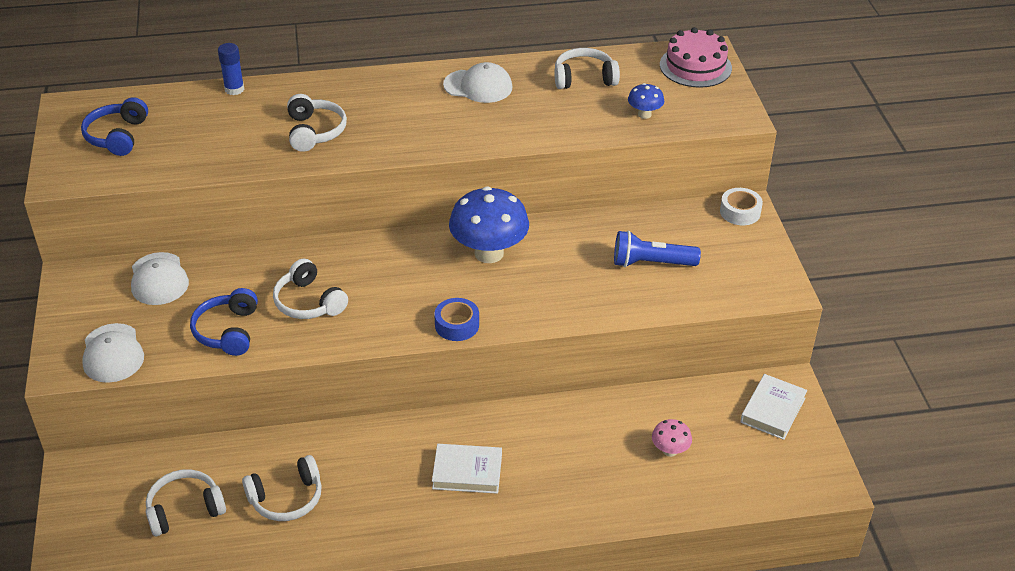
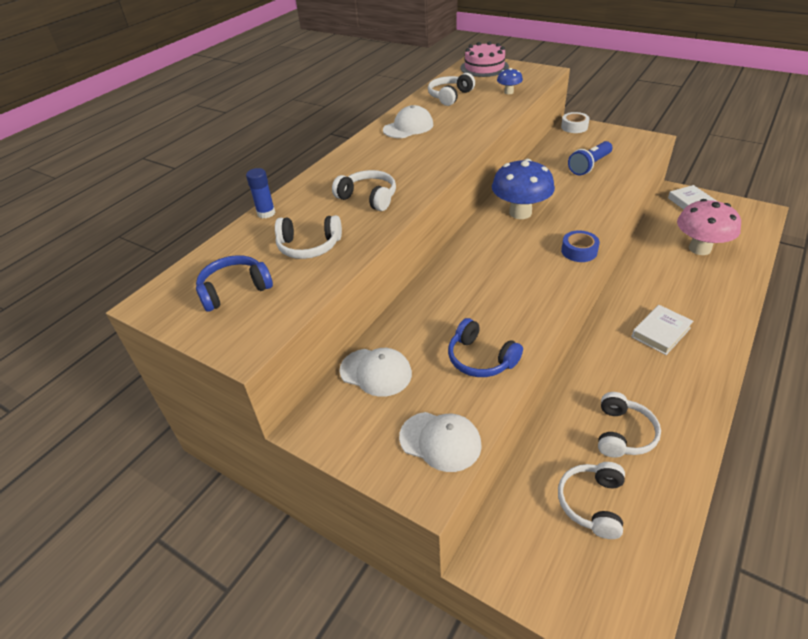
camera: 45 degrees left, 0 degrees up
blue headphones [81,97,148,156] -> blue headphones turned 105 degrees clockwise [196,255,273,312]
white headphones [273,258,348,319] -> white headphones moved to [275,215,342,259]
pink mushroom [652,419,692,457] -> pink mushroom [677,199,741,255], size x2.10

